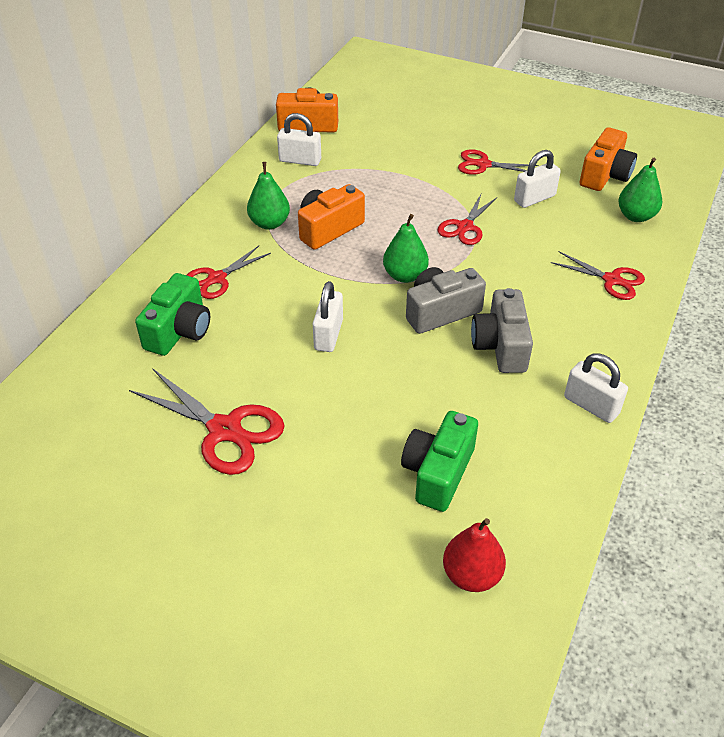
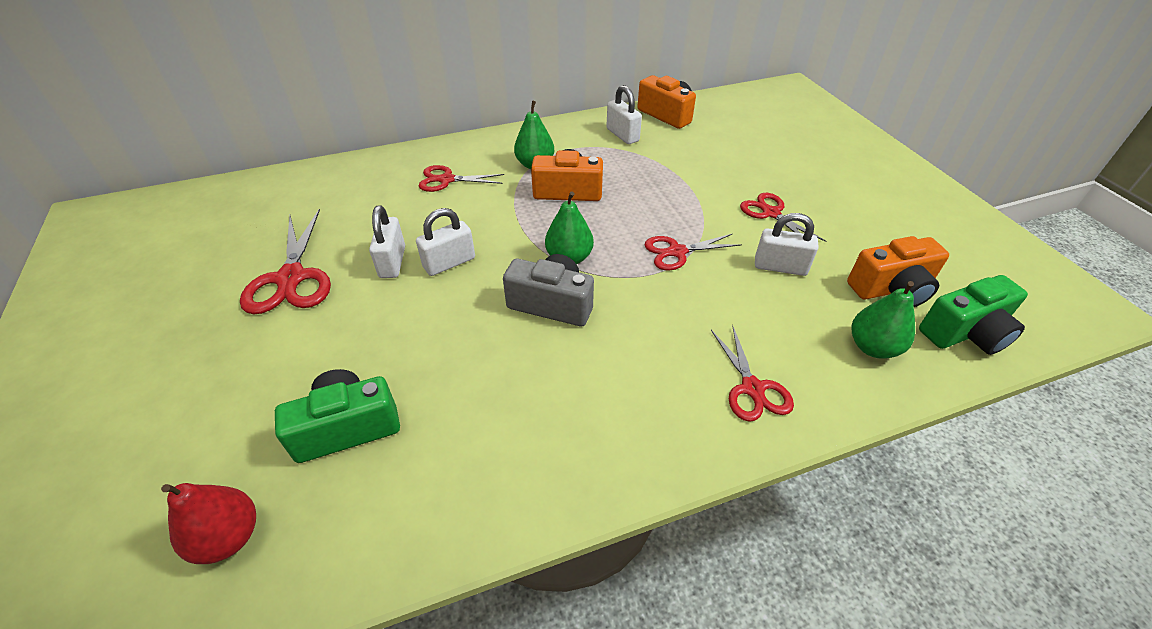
camera: 45 degrees right, 0 degrees up
green camera [135,273,210,356] -> green camera moved to [919,275,1028,355]
grey camera [471,288,533,373] -> none
white padlock [564,354,628,423] -> white padlock moved to [369,205,405,278]

